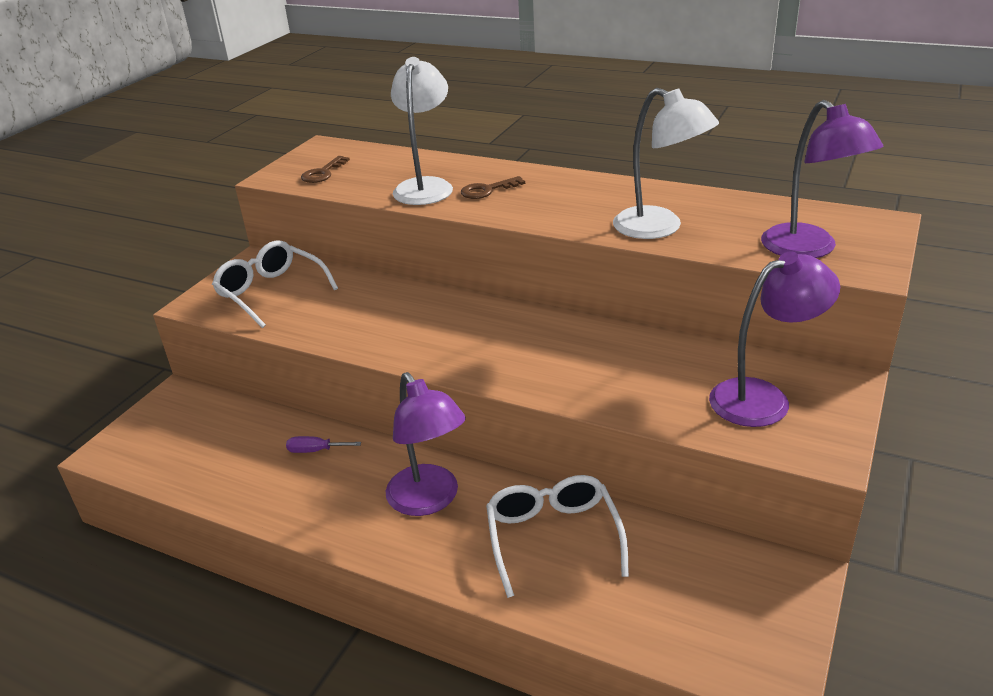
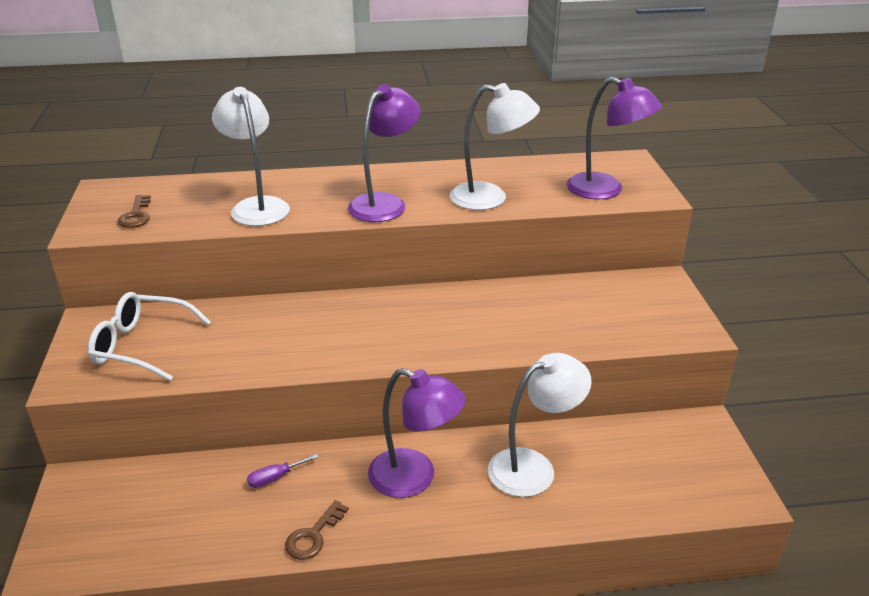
camera: 35 degrees left, 0 degrees up
brown key [461,176,525,199] -> brown key moved to [285,500,349,560]
white glasses [486,475,629,598] -> white lamp [488,353,592,497]
purple lamp [709,251,840,427] -> purple lamp moved to [348,84,420,222]

